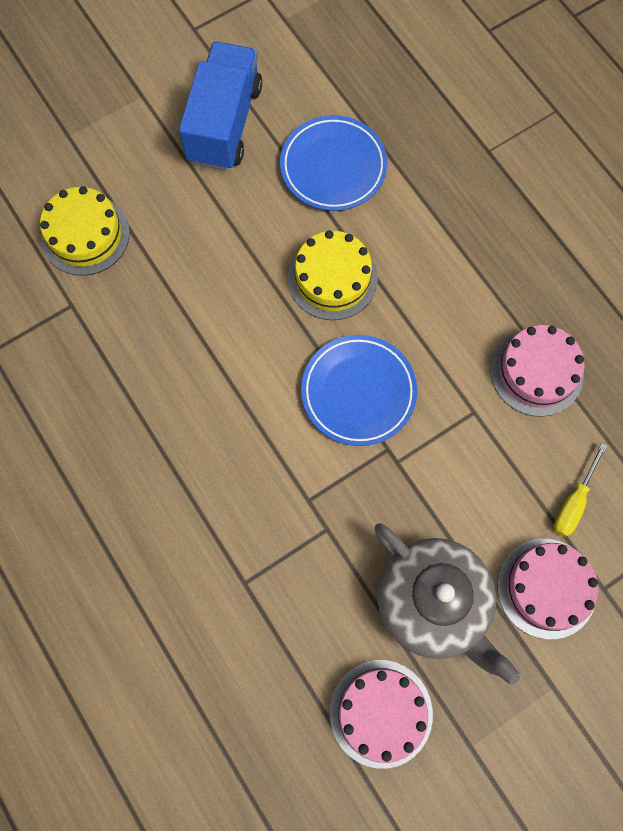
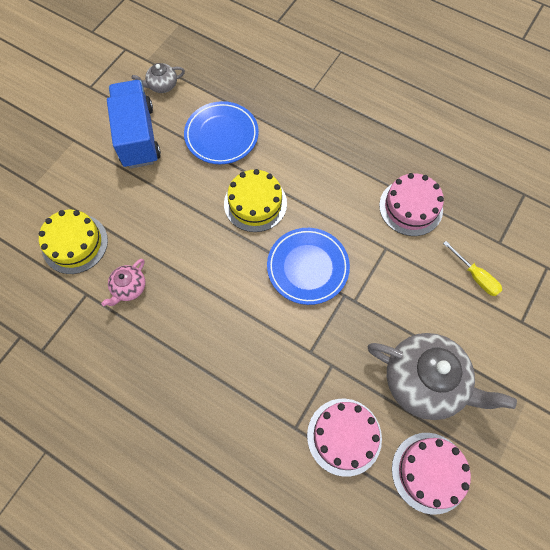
camera: 25 degrees left, 5 degrees down
pink cake [497,539,599,639] -> pink cake moved to [307,399,382,477]
yellow screwdriver [554,443,608,537] -> yellow screwdriver turned 45 degrees counterclockwise [443,241,502,296]
none -> pink teapot [101,259,145,306]
none -> grey teapot [132,63,185,93]

